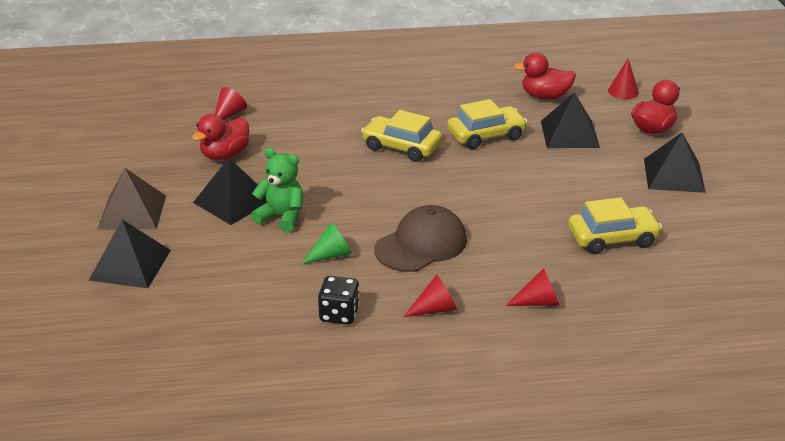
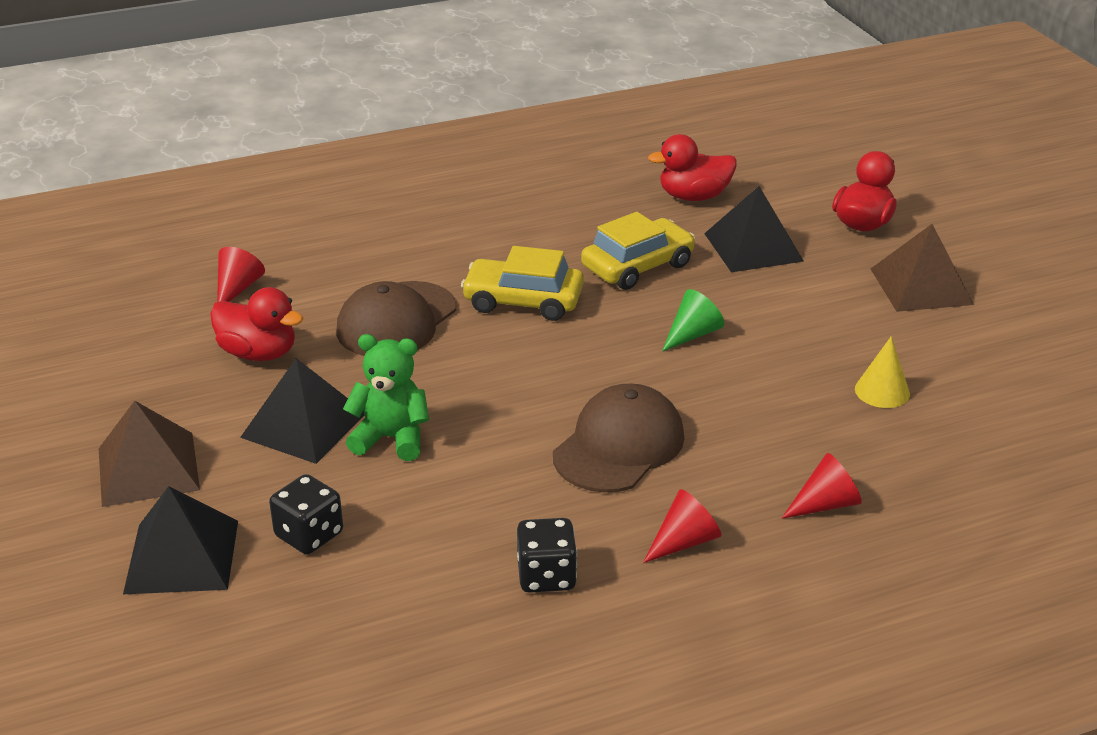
camera: 15 degrees left, 0 degrees up
red duck [192,114,249,160] -> red duck turned 90 degrees counterclockwise [210,287,303,361]
green cone [302,222,352,264] -> green cone moved to [662,289,724,352]
yellow car [568,197,662,254] -> yellow cone [855,336,910,408]
red cone [608,59,639,99] -> none
black pyramid [644,133,706,193] -> brown pyramid [871,224,974,312]
none -> black dice [269,474,343,554]
none -> brown cap [336,281,456,356]

